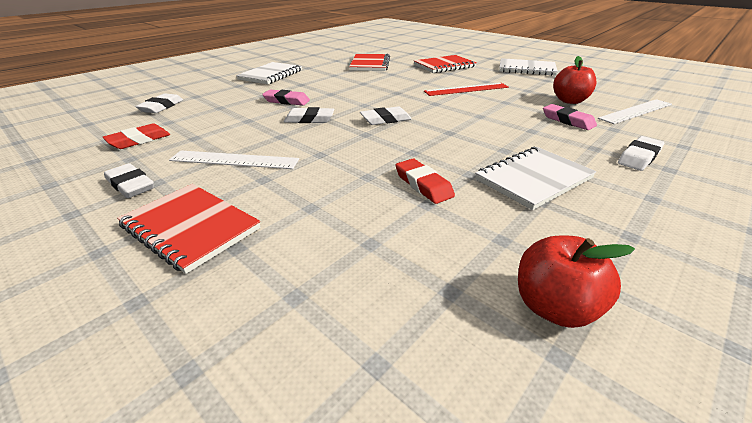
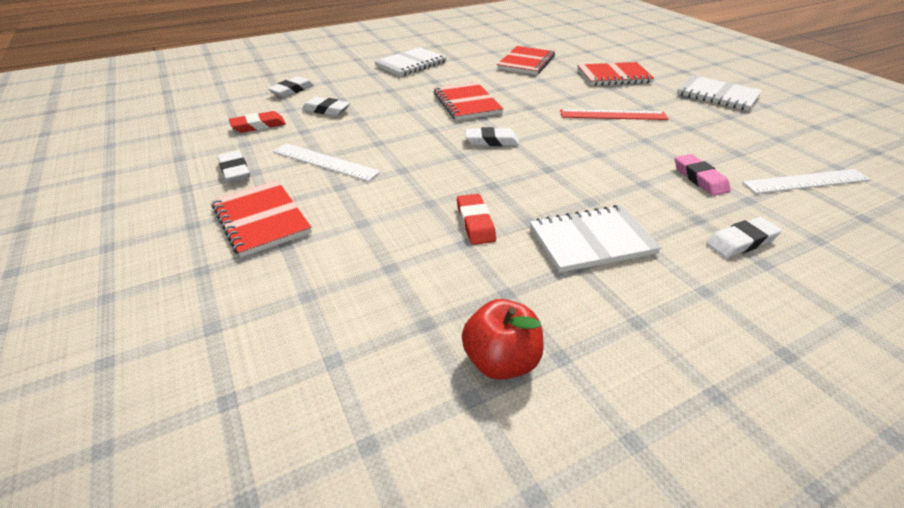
camera: 20 degrees right, 5 degrees up
pink eraser [262,90,310,105] -> none
white eraser [283,107,334,123] -> white eraser moved to [302,97,350,116]
red apple [553,56,597,104] -> none
none -> red notebook [434,82,504,120]

